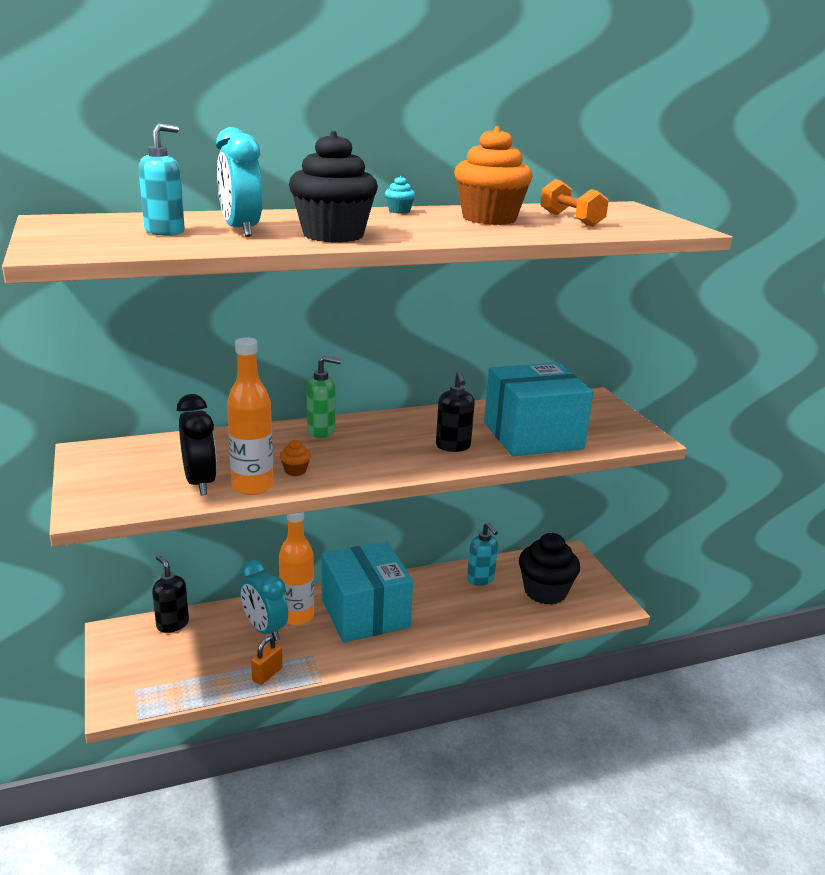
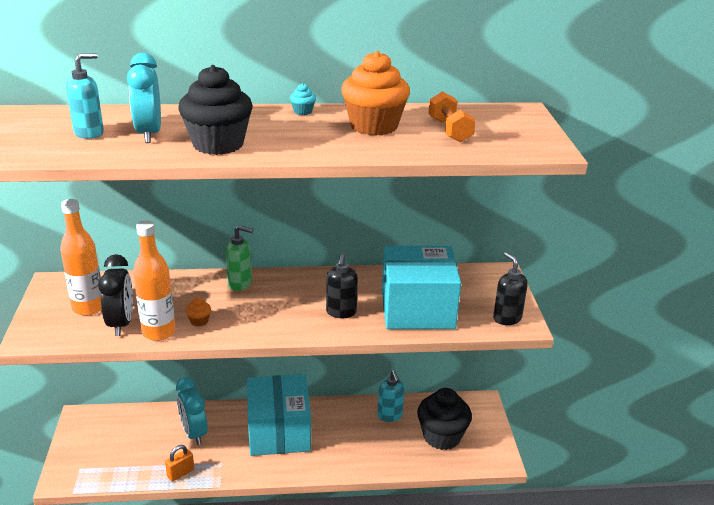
camera: 15 degrees right, 5 degrees up
black soap dispenser [152,555,189,633] -> black soap dispenser moved to [493,252,528,325]
orange bottle [279,512,314,625] -> orange bottle moved to [60,199,101,316]

